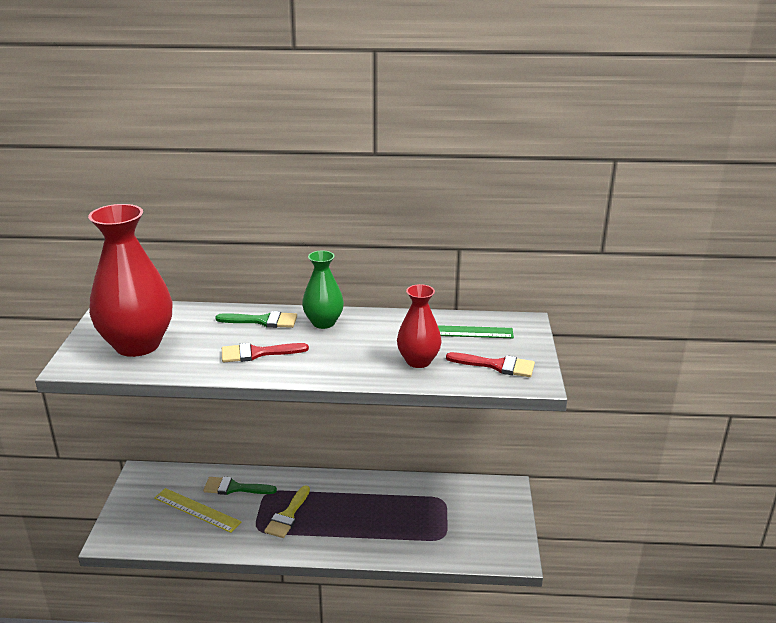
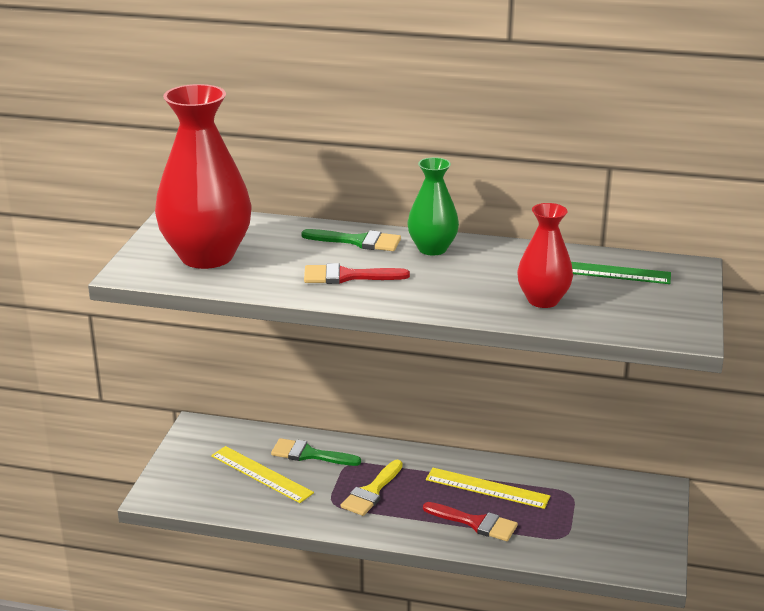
camera: 10 degrees right, 0 degrees up
red brush [446,352,535,377] -> red brush moved to [423,502,518,541]
none -> yellow ruler [426,468,550,509]

